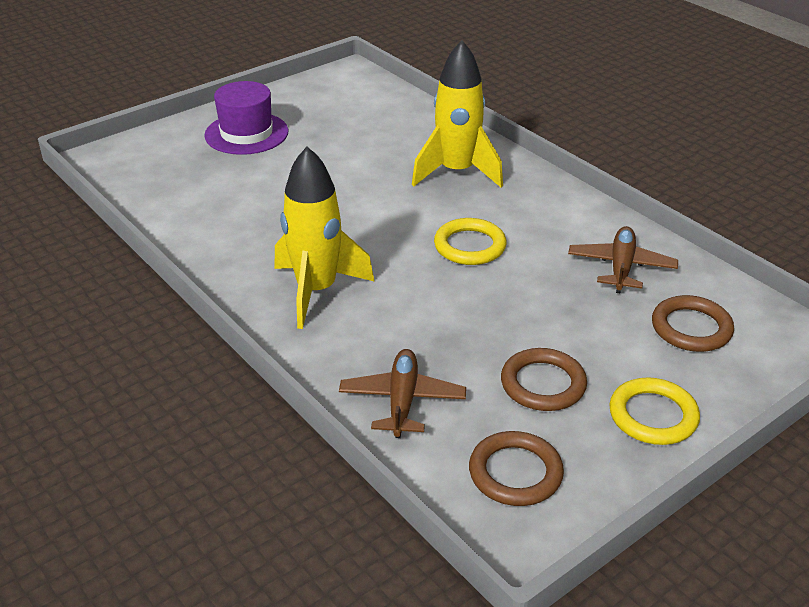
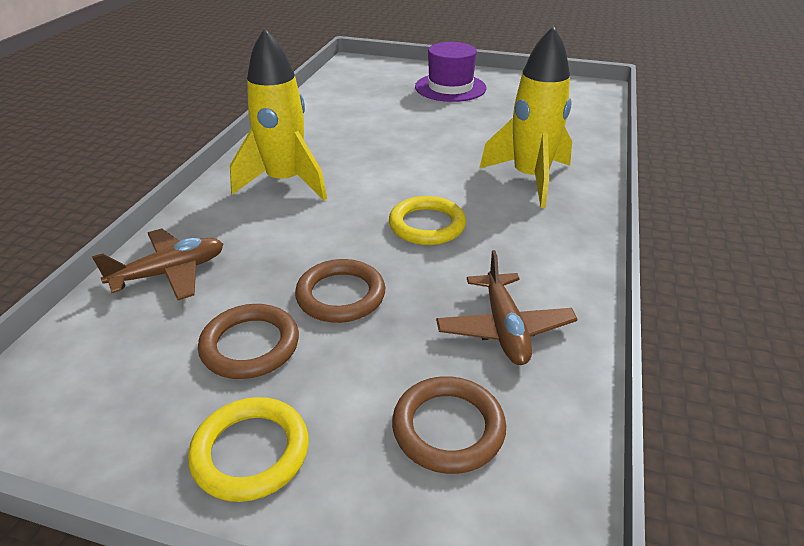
camera: 55 degrees right, 0 degrees up
brown ring [469,431,564,506] -> brown ring moved to [295,259,385,323]
brown plane [568,226,678,293] -> brown plane turned 105 degrees clockwise [436,250,578,365]

